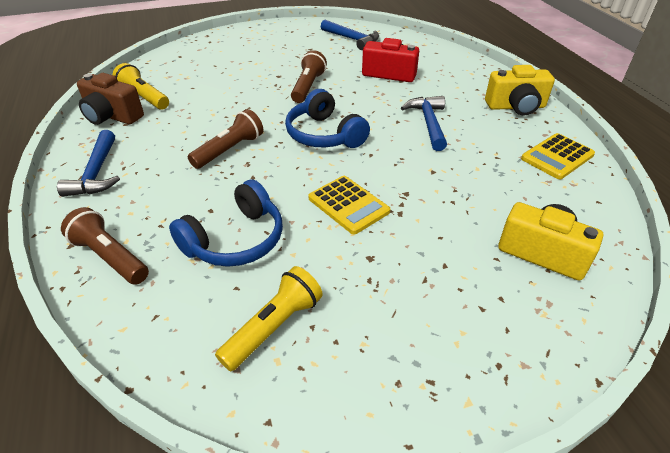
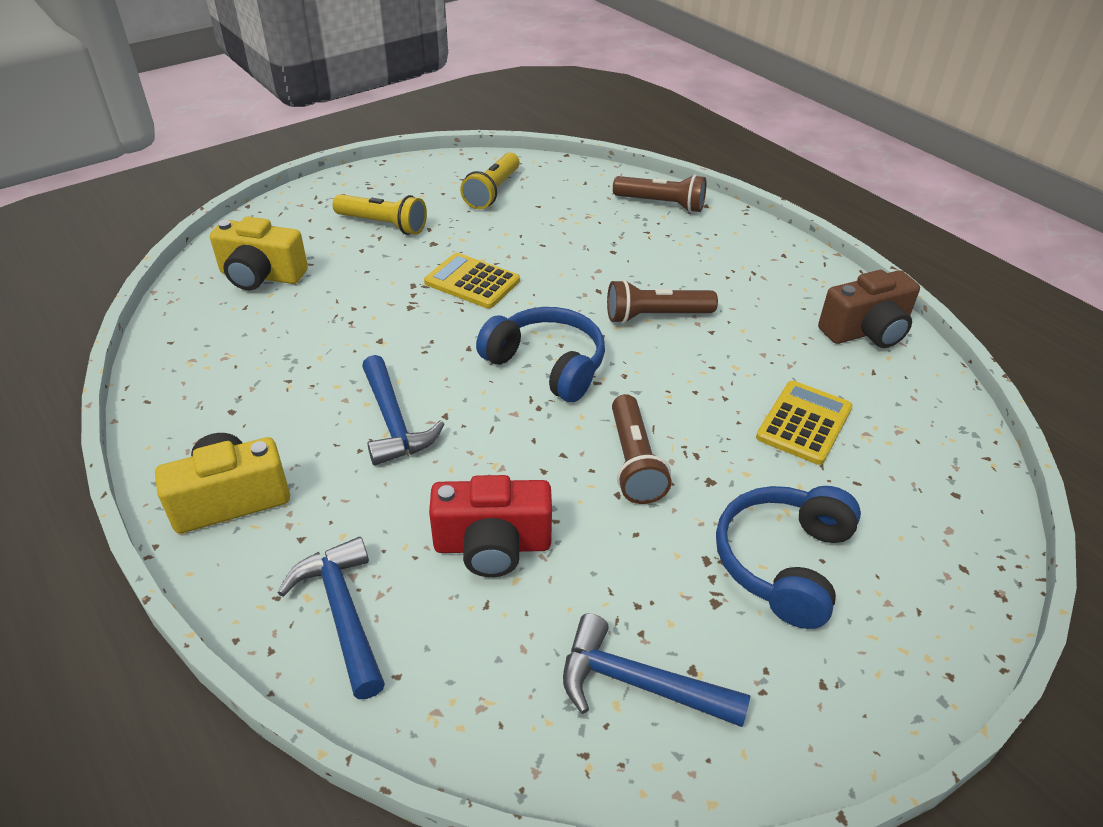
camera: 160 degrees right, 0 degrees up
blue hammer [57,130,120,197] -> blue hammer moved to [278,537,385,699]
brown camera [77,73,144,125] -> brown camera turned 150 degrees clockwise [818,270,920,348]
yellow flashlight [112,63,169,110] -> yellow flashlight moved to [333,194,427,235]
blue headphones [169,179,283,267] -> blue headphones moved to [716,486,861,629]
brown flashlight [188,109,264,169] -> brown flashlight turned 60 degrees clockwise [607,279,718,324]
yellow calculator [521,133,595,179] -> yellow calculator moved to [756,381,853,465]

